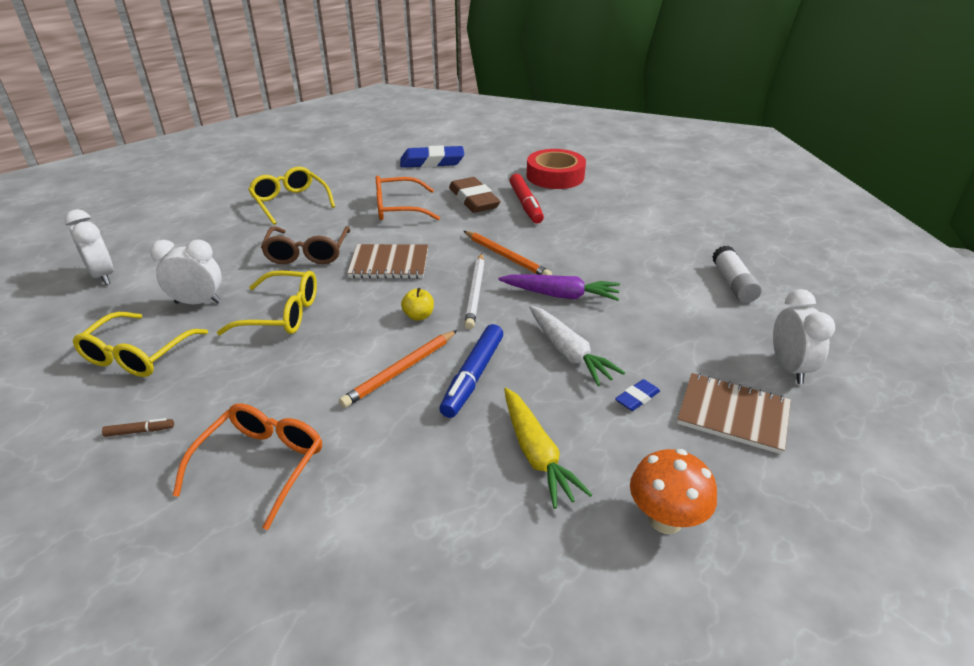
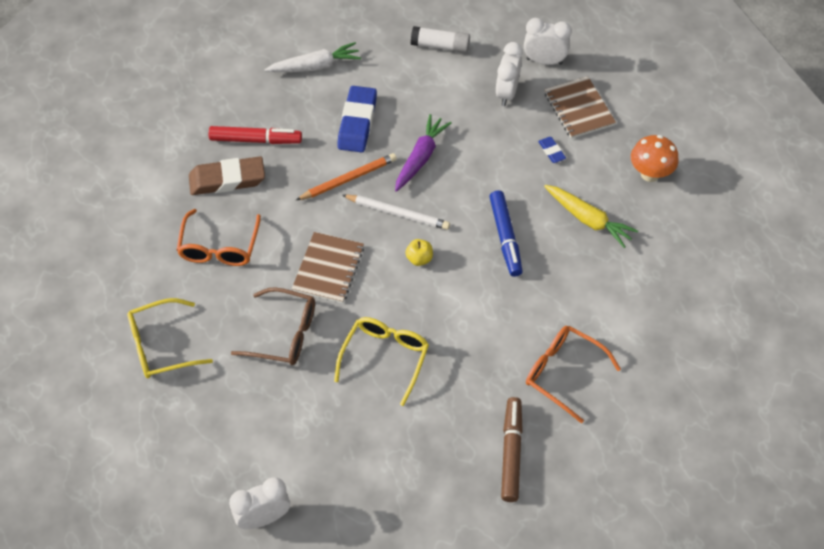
camera: 75 degrees left, 20 degrees up
yellow glasses [73,312,208,377] -> none
brown marker [102,418,174,437] -> brown marker [501,397,523,502], size x2.18
white clock [150,239,222,304] -> white clock moved to [495,42,523,106]
orange pencil [339,330,457,408] -> none
blue eraser [400,145,464,168] -> blue eraser moved to [337,86,377,152]
blue marker [439,324,503,418] -> blue marker turned 45 degrees clockwise [489,190,523,277]
yellow carrot [504,388,592,509] -> yellow carrot turned 45 degrees clockwise [544,185,638,248]
red tape [527,149,586,189] -> none
white carrot [529,306,625,386] -> white carrot moved to [265,42,361,72]
brown notebook [677,373,791,454] -> brown notebook turned 60 degrees counterclockwise [544,76,616,139]

